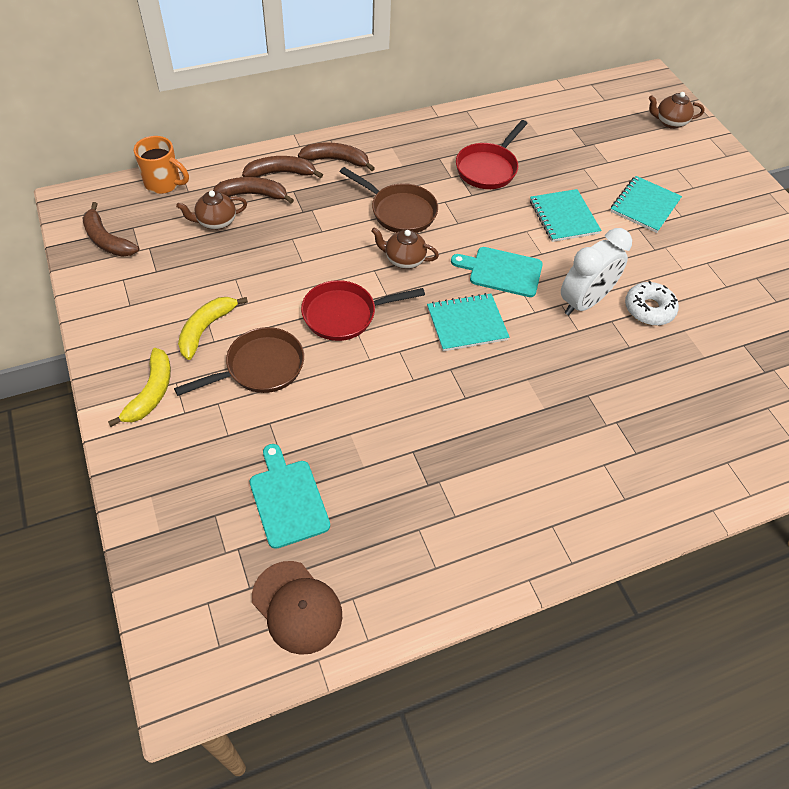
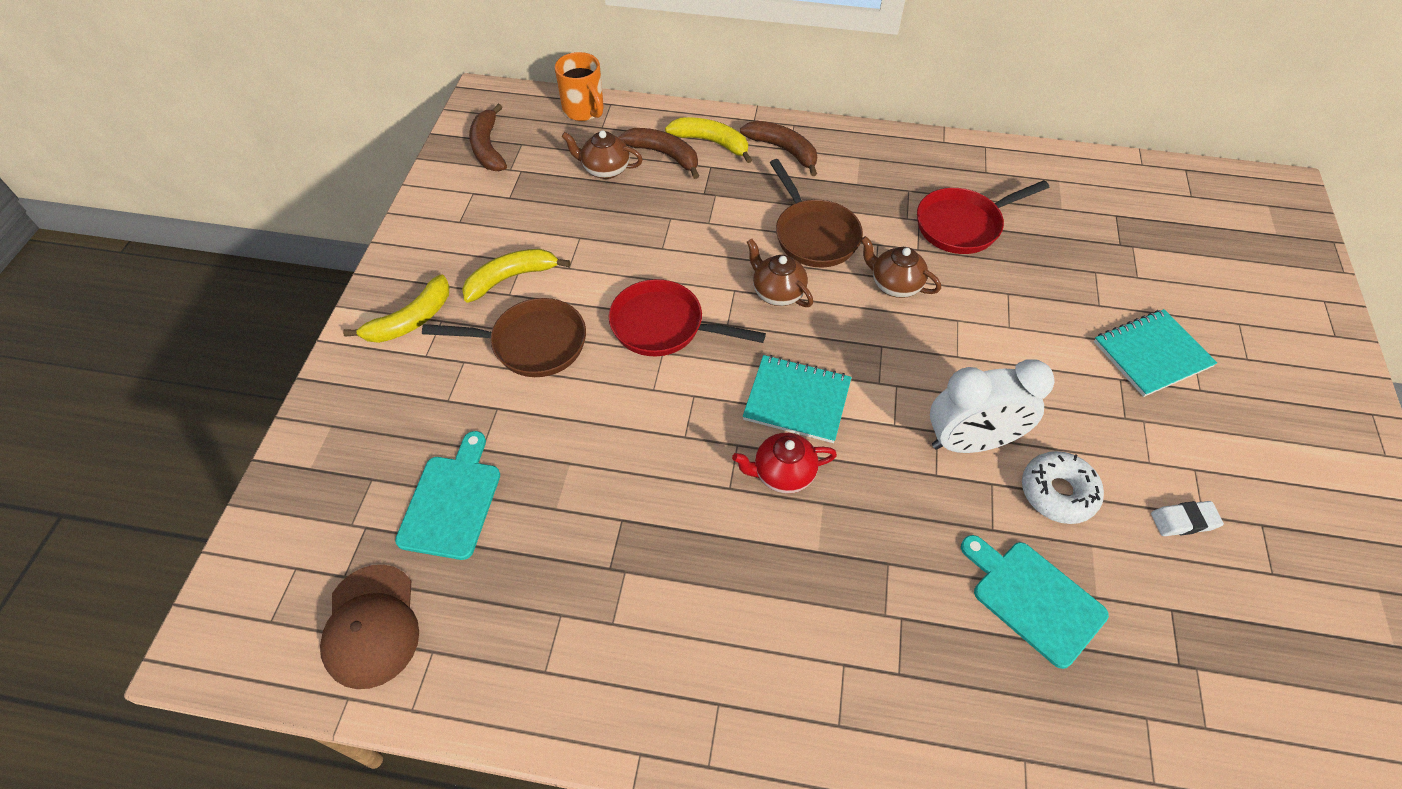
camera: 35 degrees right, 0 degrees up
brown banana [242,156,323,178] -> yellow banana [665,117,752,163]
turquoise cutting board [451,247,543,297] -> turquoise cutting board moved to [961,535,1109,669]
turquoise notebook [530,189,601,242] -> none
brown teapot [649,92,705,129] -> brown teapot moved to [861,236,941,298]
none -> red teapot [732,433,837,493]
none -> white eraser [1151,501,1224,536]

